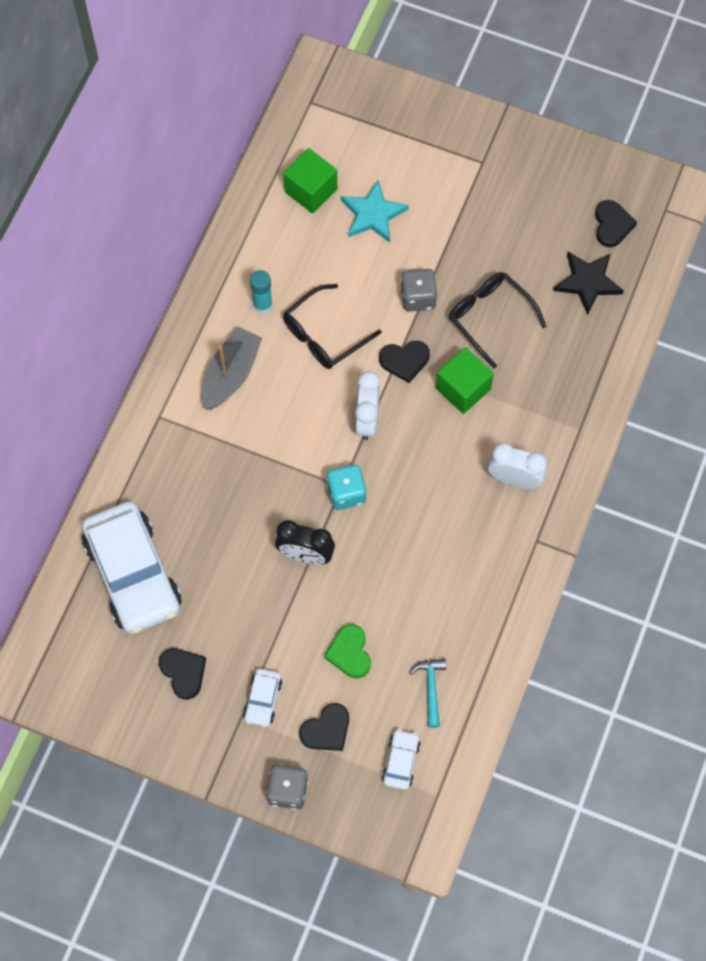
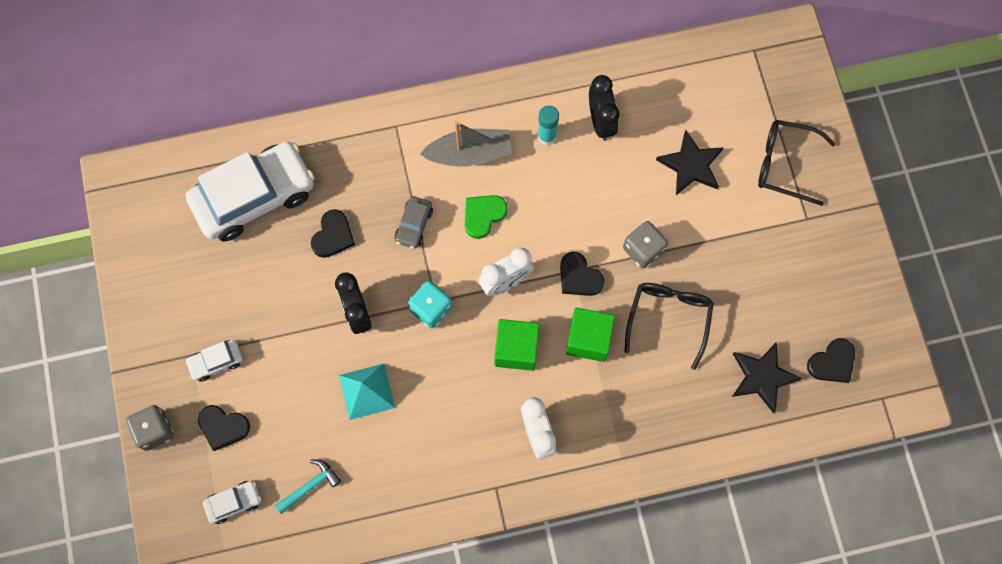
camera: 55 degrees right, 5 degrees up
white car [82,501,181,634] -> white car turned 150 degrees counterclockwise [186,141,314,242]
black heart [159,648,206,699] -> black heart moved to [311,209,355,258]
green cube [283,148,337,213] -> green cube moved to [494,319,539,371]
black glasses [283,284,381,369] -> black glasses moved to [758,120,836,206]
green heart [324,624,371,678] -> green heart moved to [465,195,507,239]
turquoise star [341,179,409,243] -> black star [656,130,724,195]
none -> turquoise pyramid [339,364,395,420]
none -> grey car [395,196,433,249]
none -> black clock [589,75,619,141]

